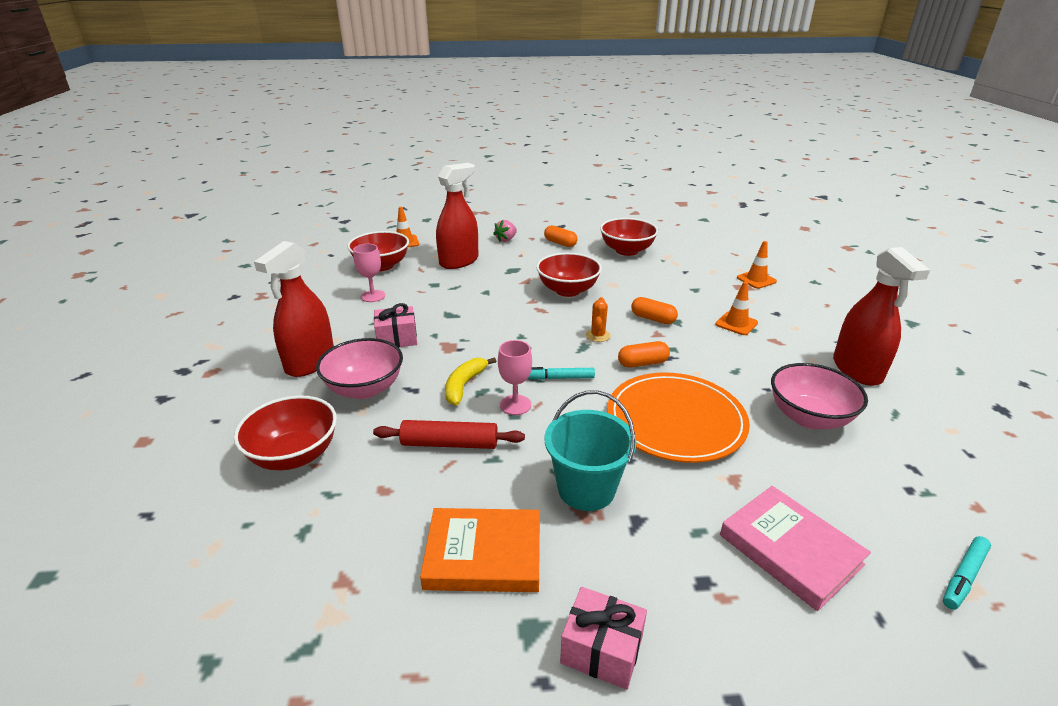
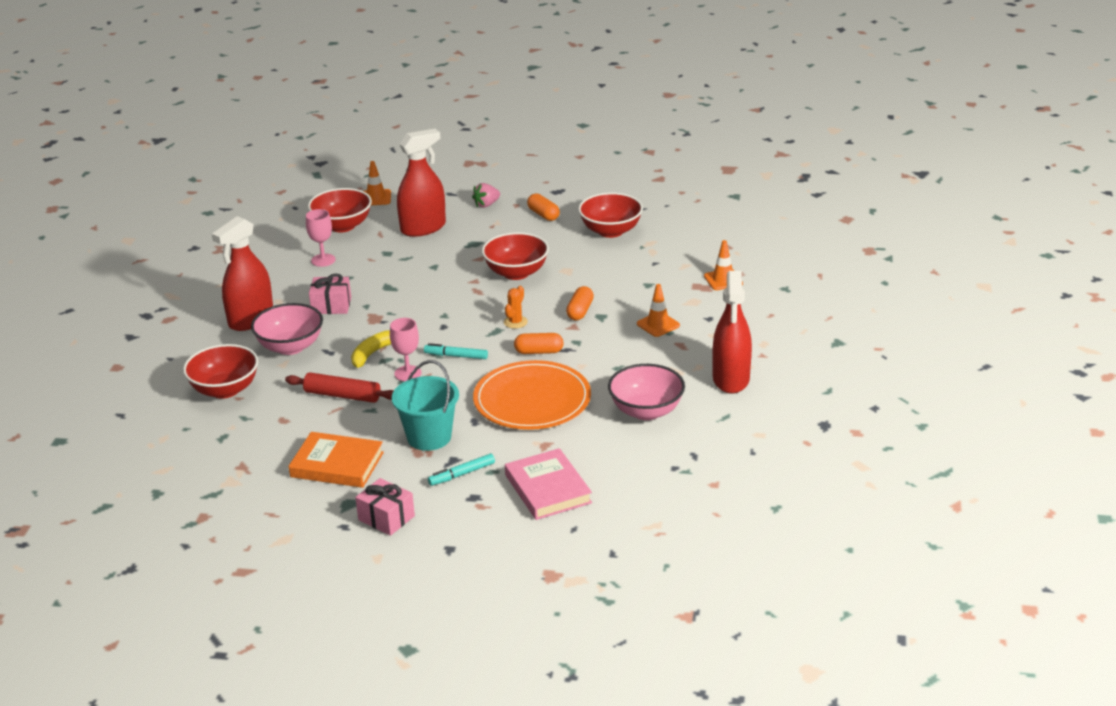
camera: 15 degrees right, 0 degrees up
orange capsule [631,297,678,324] -> orange capsule turned 60 degrees clockwise [566,286,594,320]
turquoise marker [943,536,991,610] -> turquoise marker moved to [428,454,495,486]

